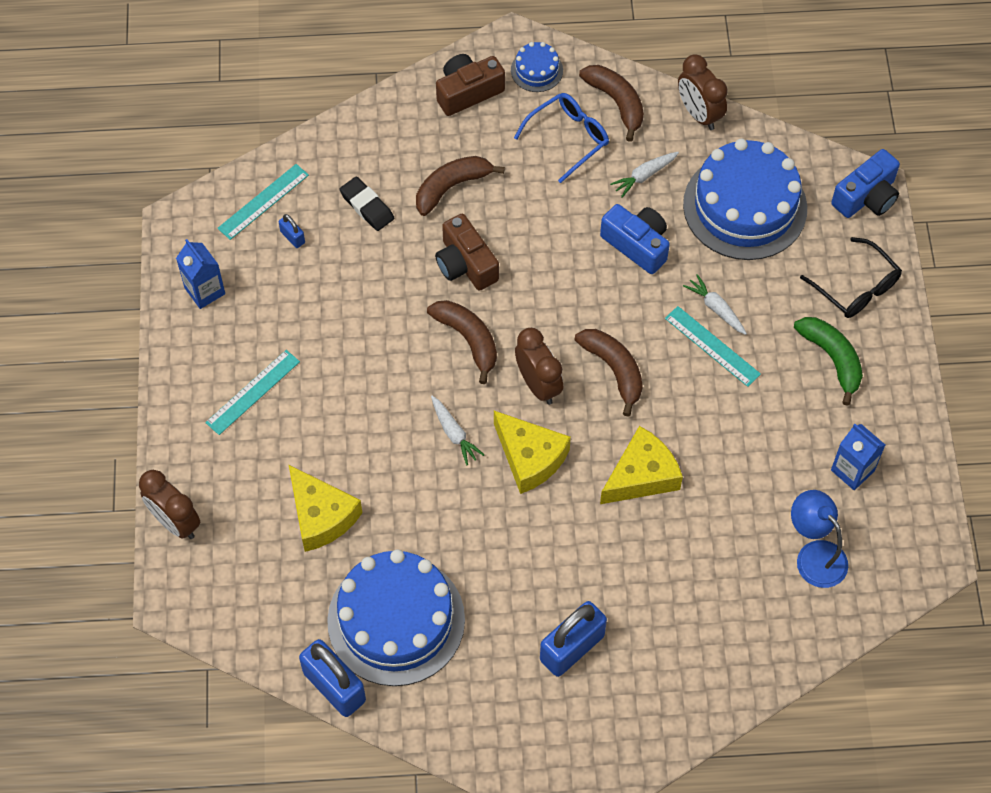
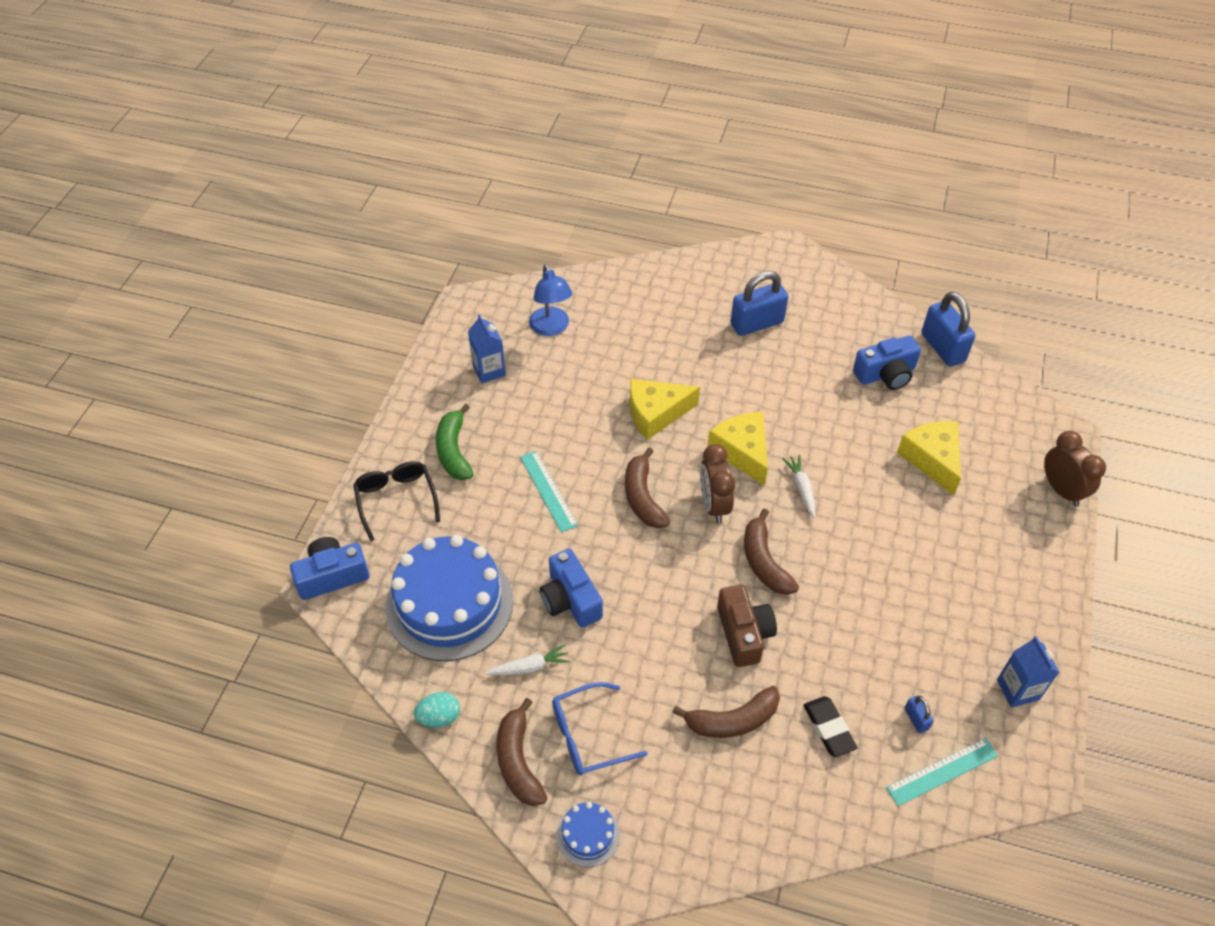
camera: 160 degrees left, 10 degrees down
turquoise ruler [205,350,300,435] -> none
blue cake [327,549,465,686] -> blue camera [853,335,921,390]
brown camera [436,54,505,116] -> none
brown clock [678,54,728,130] -> turquoise egg [414,692,460,728]
white carrot [683,274,747,335] -> none

